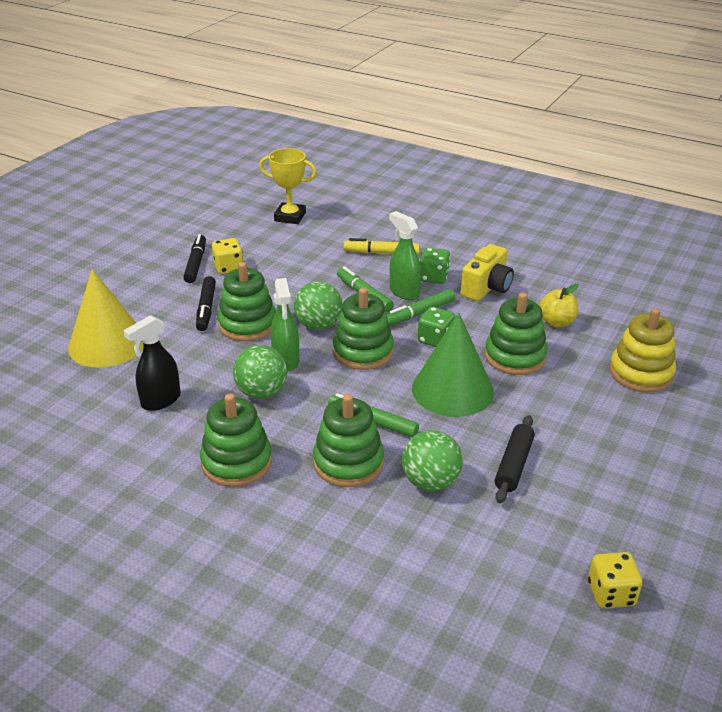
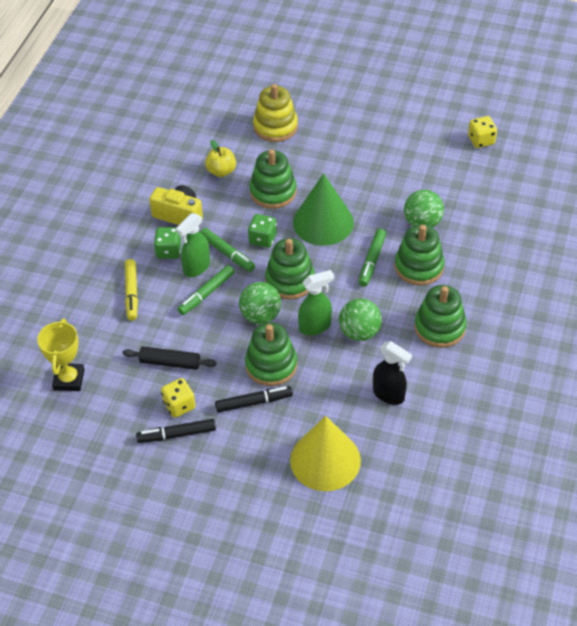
camera: 100 degrees left, 15 degrees up
black rolling pin [495,415,535,503] -> black rolling pin moved to [123,347,217,370]

